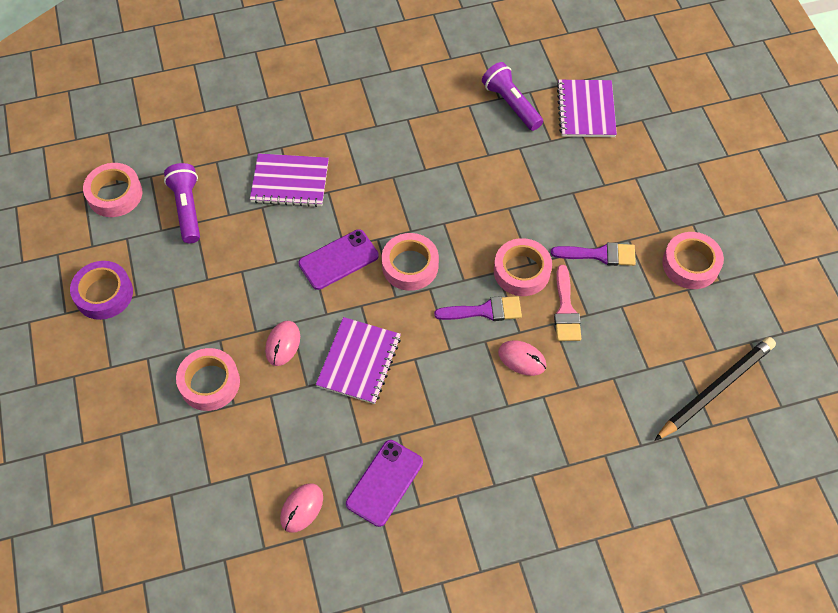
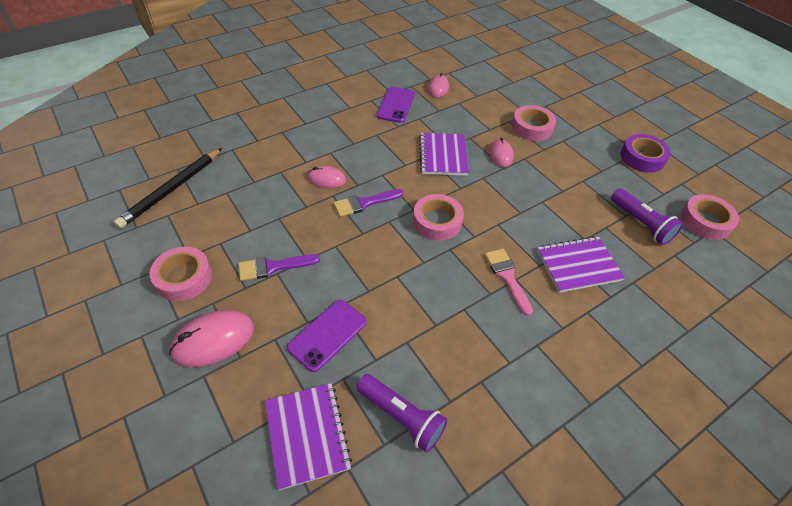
camera: 160 degrees right, 10 degrees down
purple phone [298,229,379,290] -> purple phone moved to [287,300,367,372]
pink tape [494,238,552,296] -> none
pink brush [554,265,581,341] -> pink brush moved to [484,248,533,316]
none -> pink mouse [169,310,254,367]

